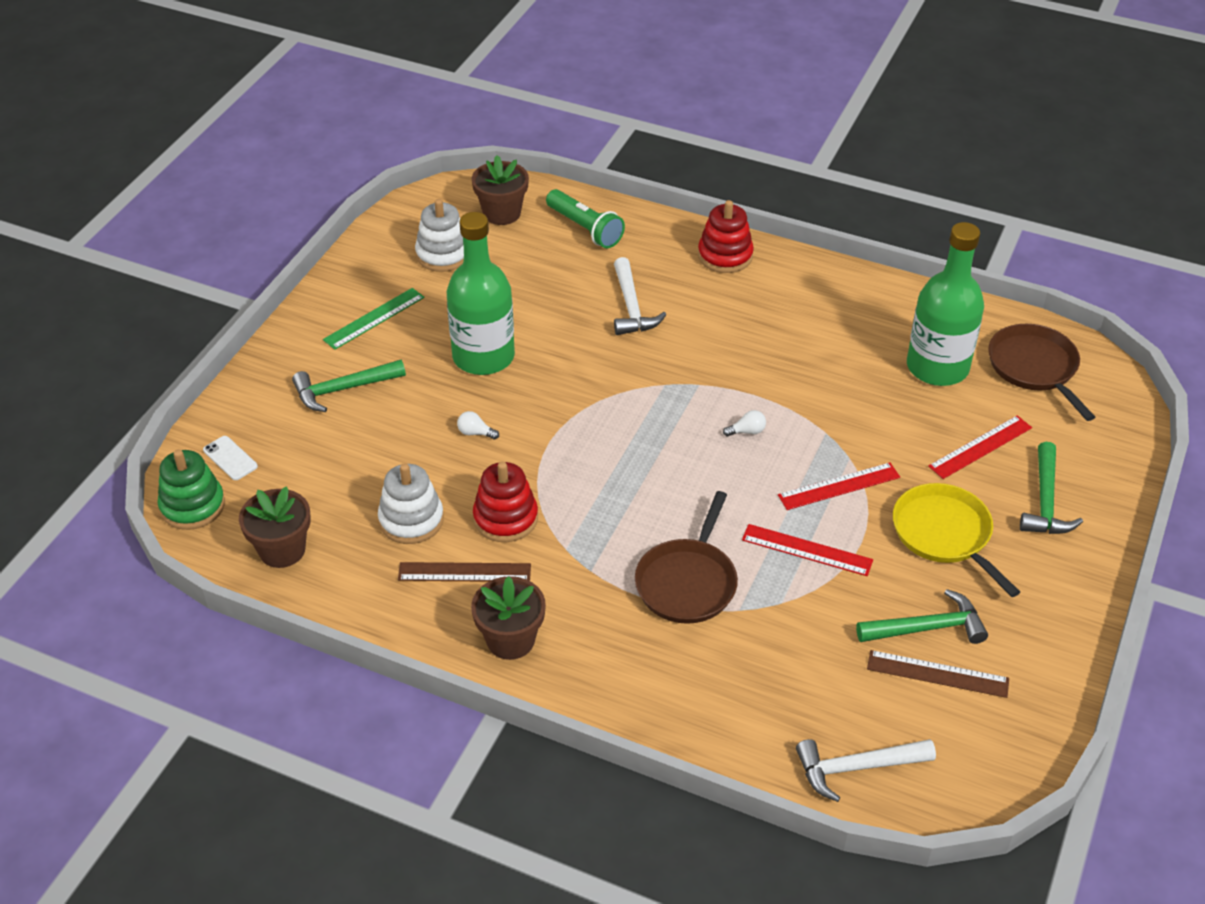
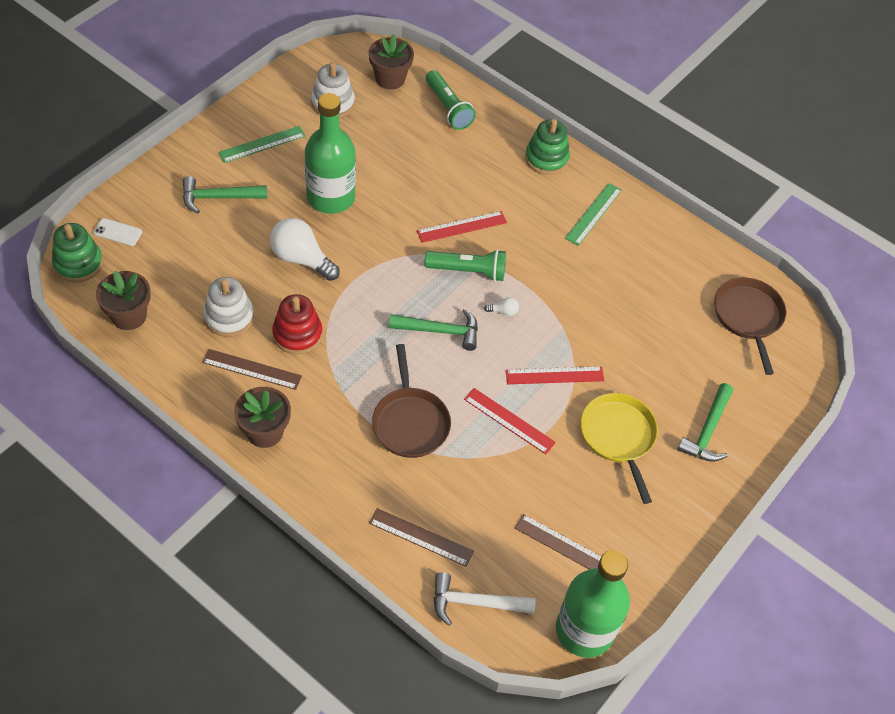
camera: 10 degrees right, 10 degrees up
white phone [203,436,258,480] -> white phone turned 45 degrees counterclockwise [94,218,142,246]
white light bulb [457,411,499,440] -> white light bulb [270,218,340,281], size x2.35
white hammer [614,257,666,335] -> none
brown pan [635,491,738,624] -> brown pan turned 45 degrees counterclockwise [372,344,451,458]
red stacking toy [698,200,754,273] -> green stacking toy [525,119,570,175]
green hammer [856,589,988,644] -> green hammer moved to [389,308,478,351]
green bottle [907,222,984,386] -> green bottle moved to [556,550,630,658]
red ruler [928,415,1032,479] -> red ruler moved to [417,211,507,243]
none -> brown ruler [369,508,474,567]
none -> green flashlight [425,249,506,282]
none -> green ruler [565,183,622,246]

